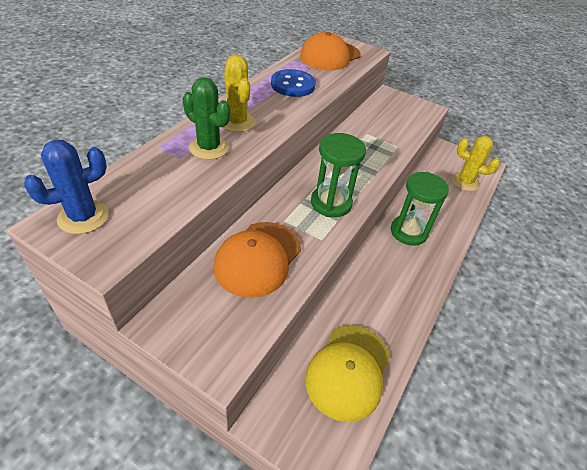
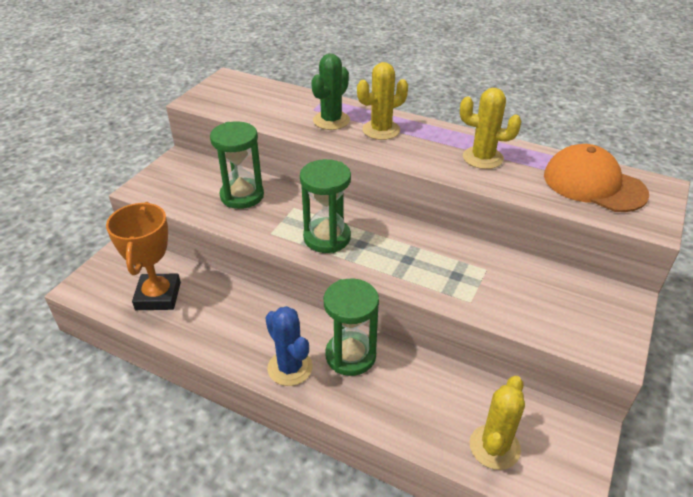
camera: 90 degrees right, 5 degrees down
blue cactus [24,140,109,234] -> blue cactus moved to [265,306,313,386]
orange cap [214,222,301,298] -> green hourglass [210,121,264,209]
blue button [271,69,316,97] -> yellow cactus [460,88,522,169]
yellow cap [305,325,390,422] -> orange trophy [106,202,181,310]

